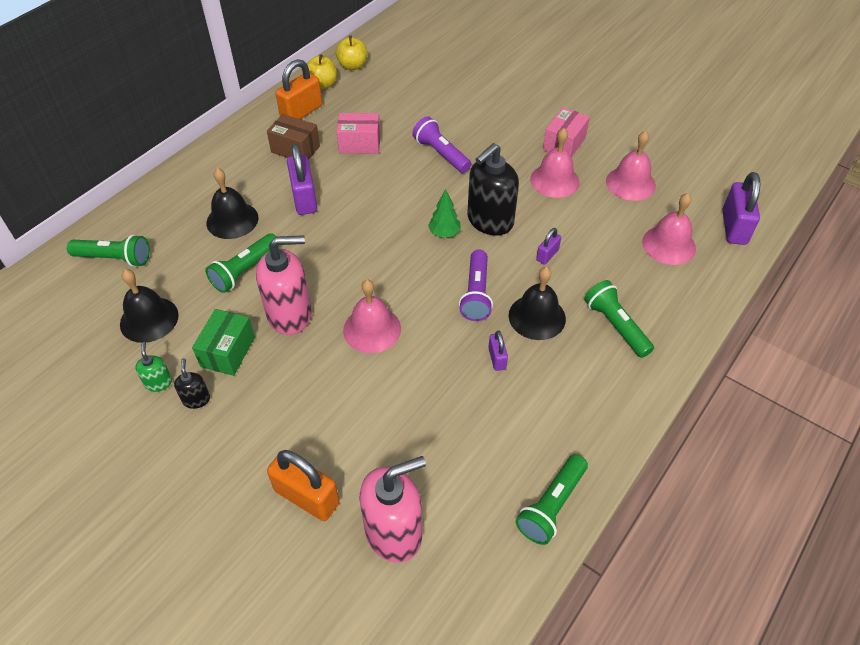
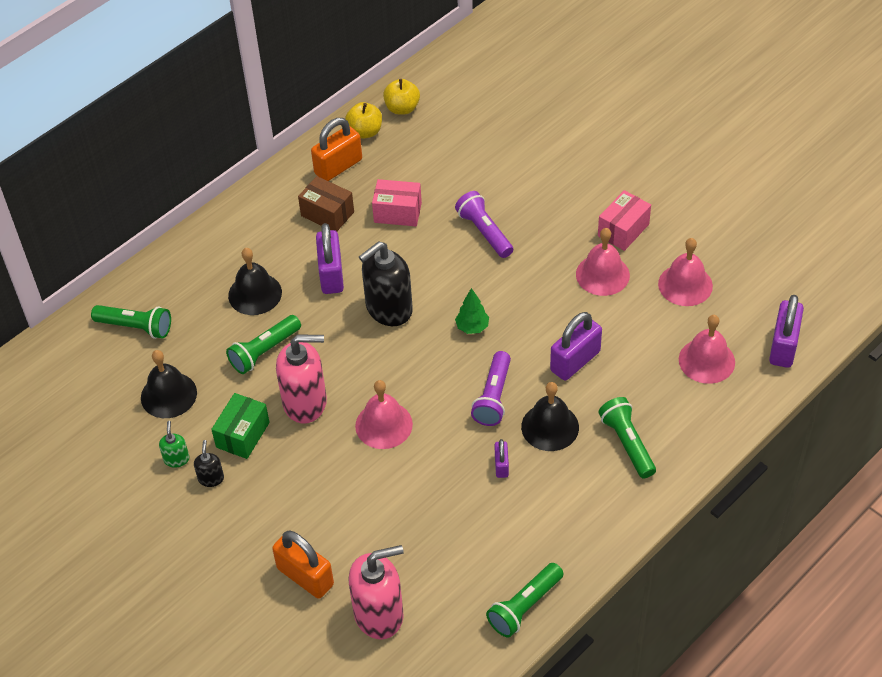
camera: 10 degrees right, 0 degrees up
black soap dispenser [467,143,519,236] -> black soap dispenser moved to [359,241,413,326]
purple padlock [536,228,561,264] -> purple padlock [550,312,602,381], size x1.91

